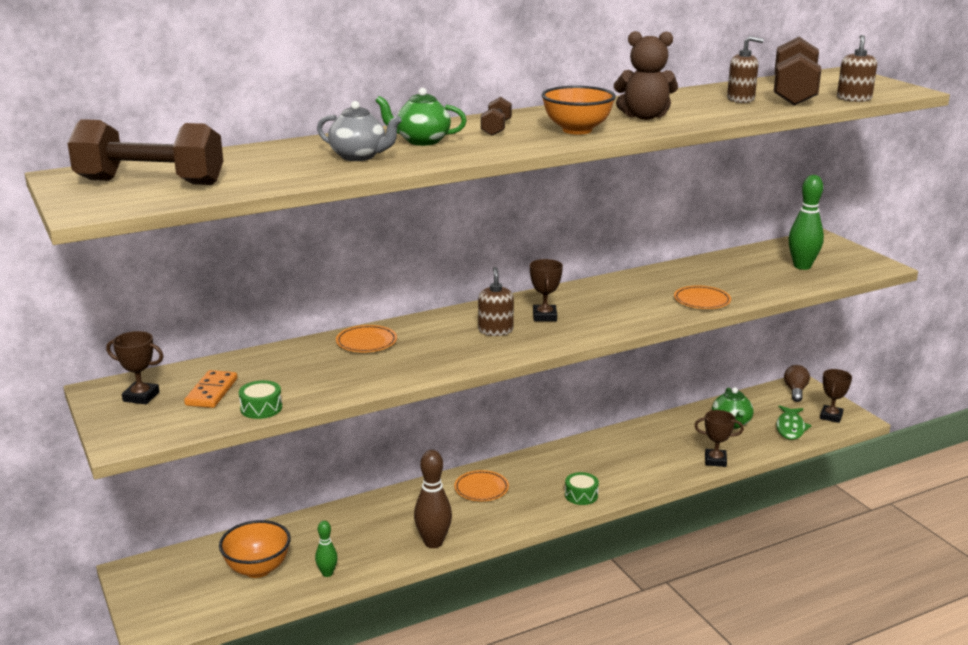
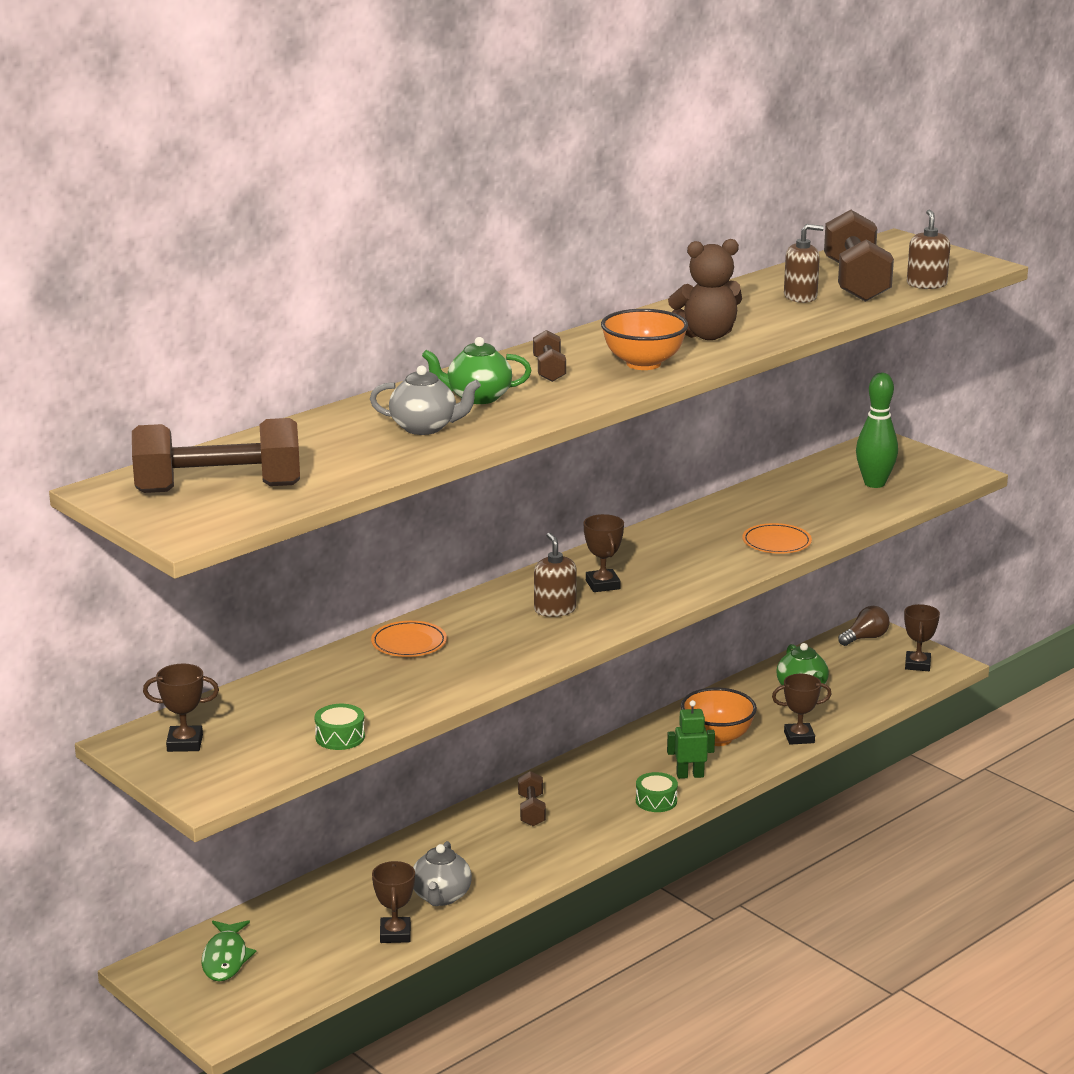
camera: 15 degrees left, 0 degrees up
orange domino [184,370,237,408] -> none
orange bowl [219,520,291,578] -> orange bowl moved to [681,688,757,746]
green bowling pin [315,521,338,577] -> brown trophy [372,861,415,943]
brown bowling pin [414,450,452,548] -> none
orange plate [454,470,509,501] -> brown dumbbell [518,771,546,826]
green fish [776,405,812,440] -> green fish moved to [201,920,256,982]
brown light bulb [784,365,810,402] -> brown light bulb turned 60 degrees clockwise [838,606,890,646]
none -> grey teapot [413,841,472,906]
none -> green robot [667,700,715,779]

